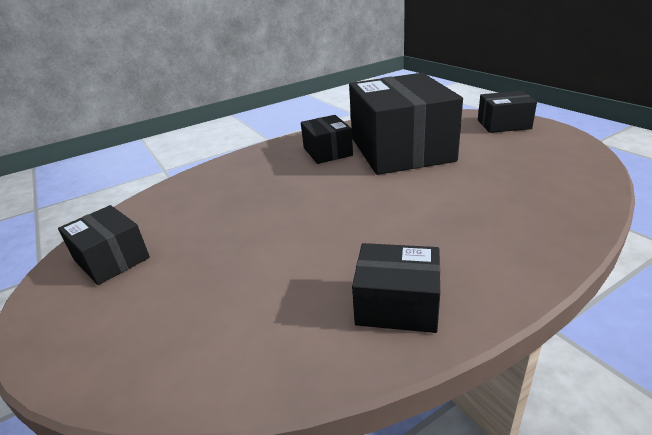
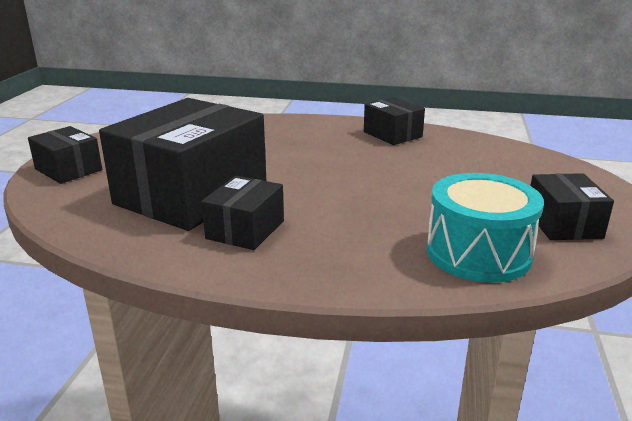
camera: 140 degrees left, 5 degrees down
none -> turquoise drum [426,173,544,283]

